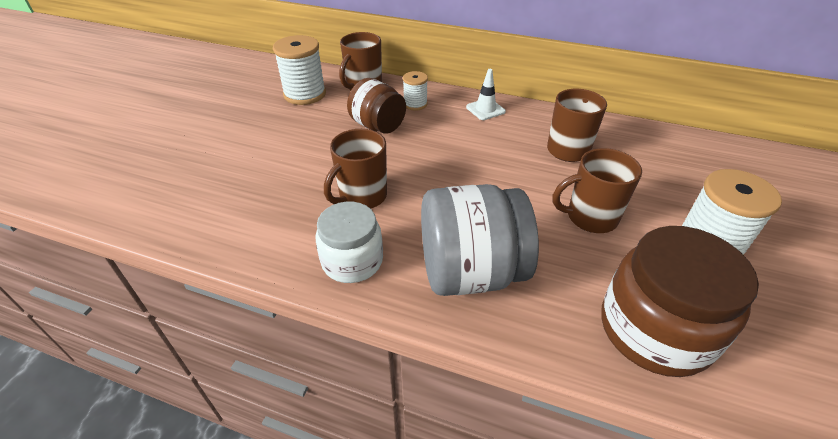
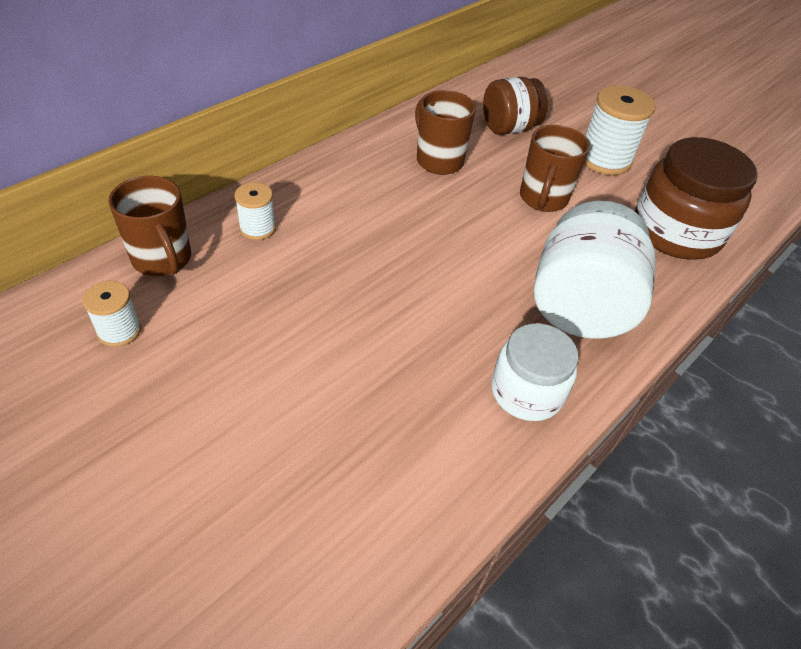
camera: 70 degrees left, 5 degrees up
white spool [273,35,326,105] -> white spool [82,281,141,347], size x0.56
brown mug [324,129,387,209] -> none
brown jar [347,78,406,134] -> brown jar moved to [483,77,548,135]
grey jar [421,184,539,296] -> white jar [534,200,656,339]
white traffic cone [466,69,506,120] -> none

